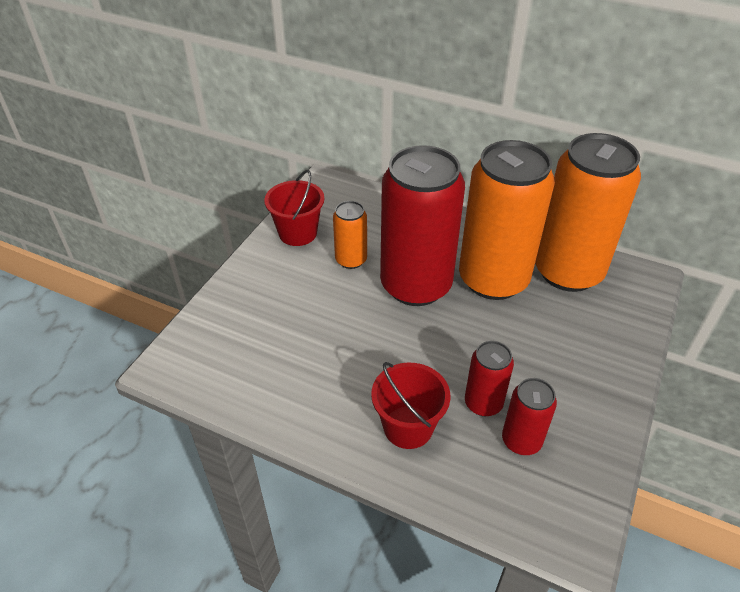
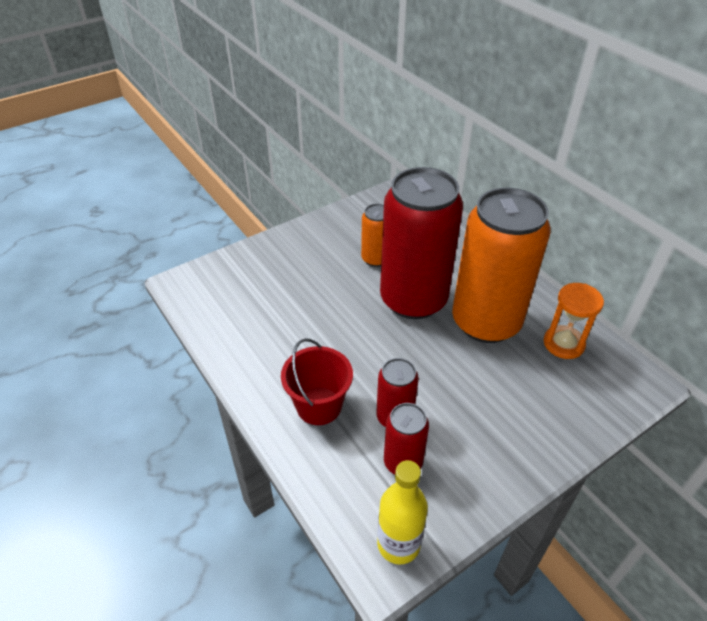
camera: 30 degrees right, 0 degrees up
red bucket [264,170,324,246] -> none
orange can [535,133,641,292] -> orange hourglass [544,283,604,359]
none -> yellow bottle [377,460,428,565]

